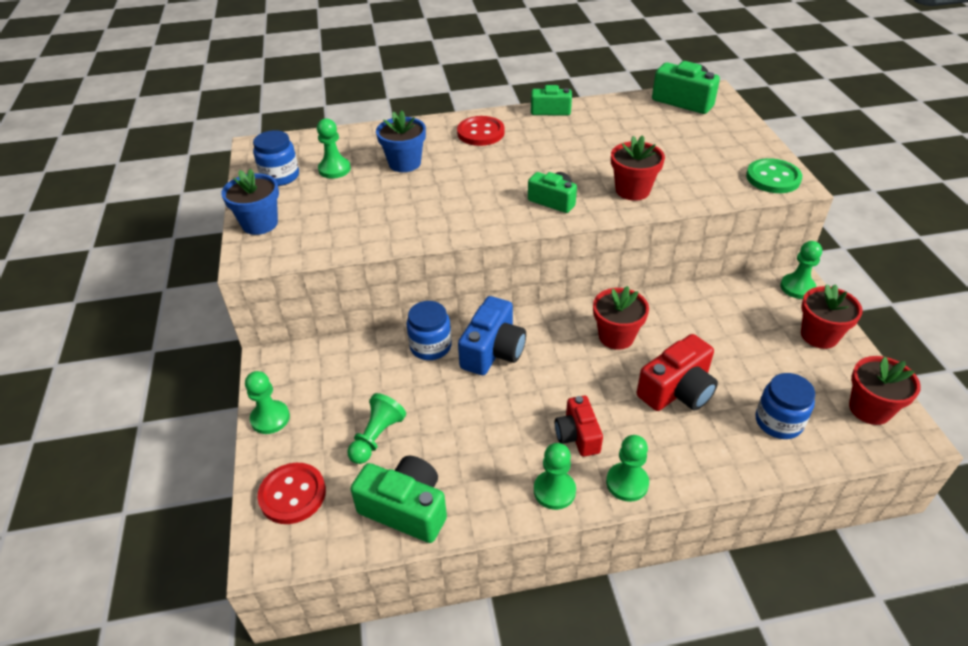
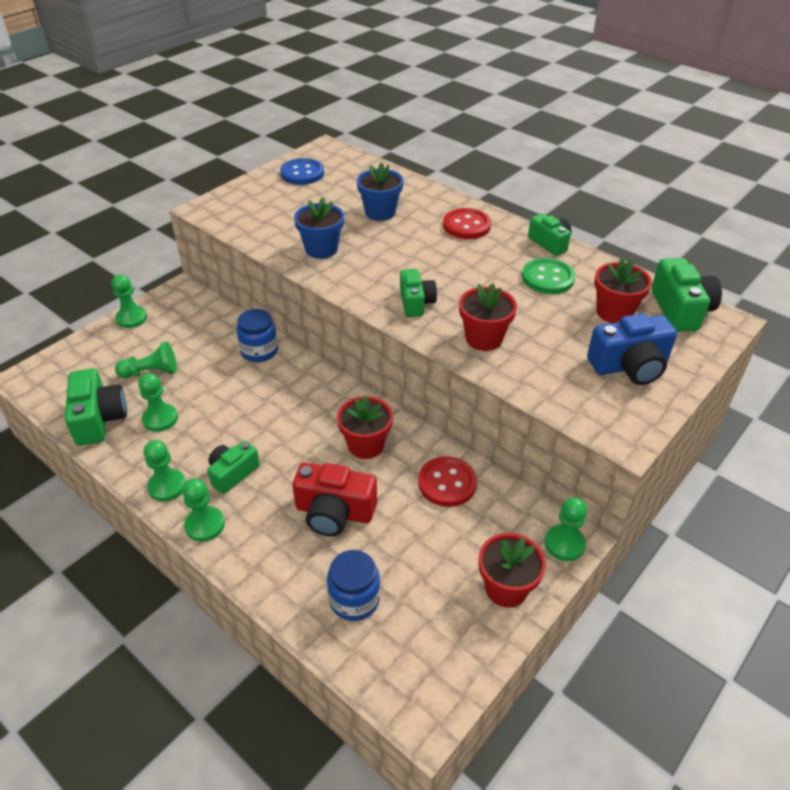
camera: 50 degrees right, 0 degrees up
blue flower pot [221,169,279,235] -> blue flower pot moved to [294,198,344,259]
blue jar [253,130,299,186] -> blue button [280,158,324,185]
red button [258,463,326,524] -> red button moved to [418,456,477,507]
green pawn [317,118,351,179] -> green pawn moved to [138,373,178,432]
blue camera [458,296,526,375] -> blue camera moved to [587,313,677,385]
red camera [555,396,603,457] -> green camera [207,441,260,494]
green button [746,158,802,193] -> green button moved to [522,258,576,294]
red flower pot [849,356,921,425] -> red flower pot moved to [594,258,652,323]

